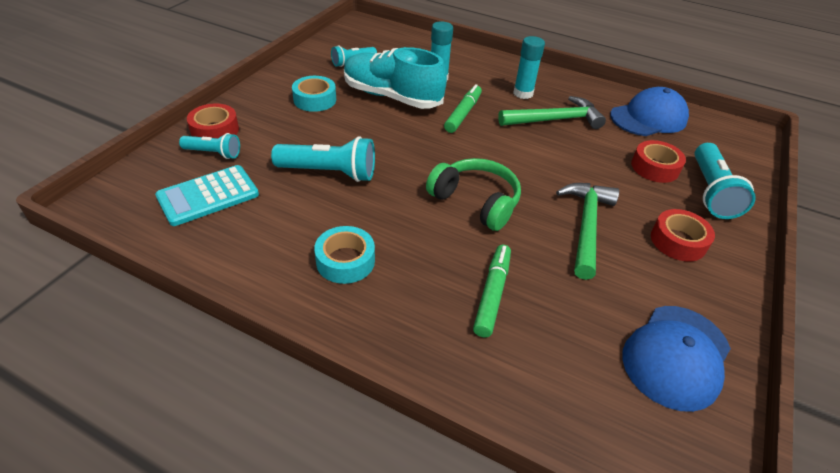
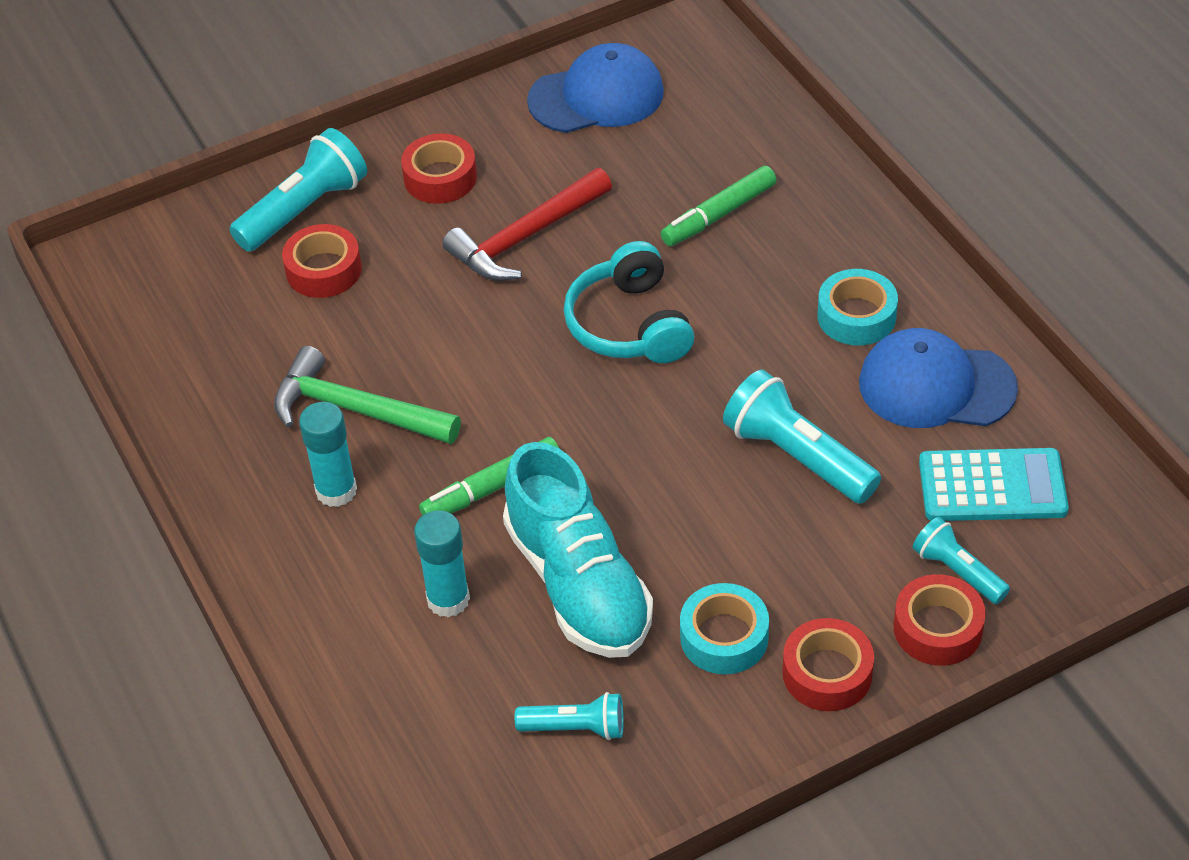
camera: 140 degrees left, 5 degrees up
green headphones [426,158,521,231] -> turquoise headphones [564,241,694,363]
green hammer [556,183,619,280] -> red hammer [442,168,612,281]
blue cap [610,87,689,136] -> blue cap moved to [859,328,1018,428]
none -> red tape [783,618,874,711]

